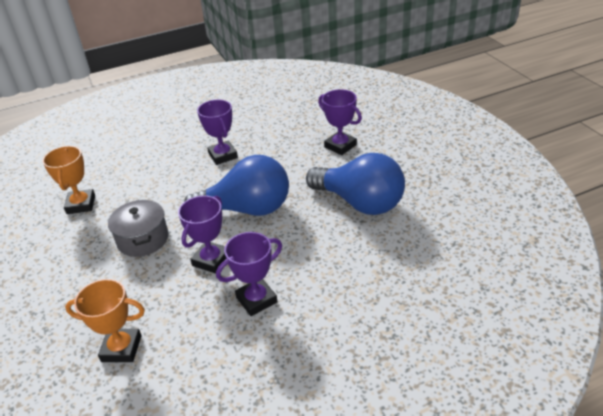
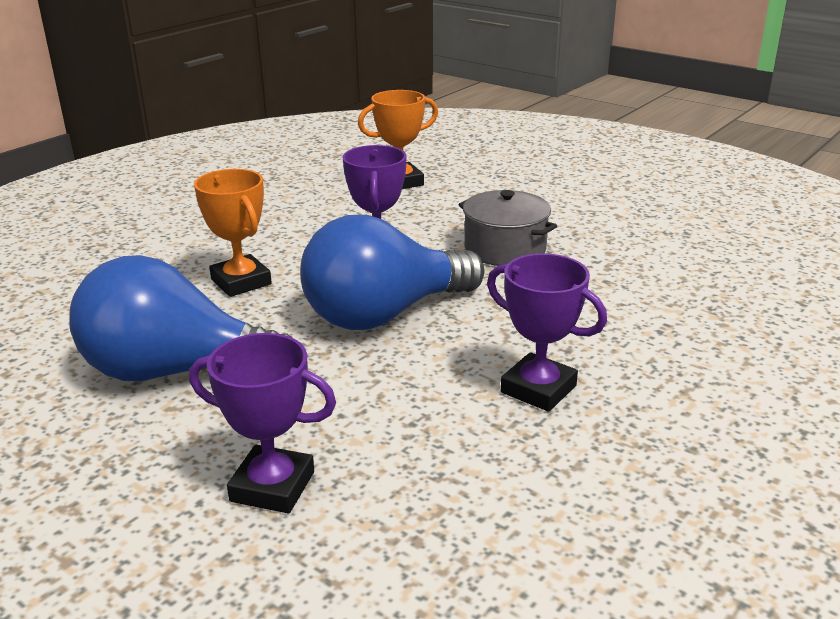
camera: 150 degrees right, 10 degrees down
orange trophy [43,146,95,214] -> orange trophy moved to [194,169,272,297]
purple trophy [216,232,282,316] -> none

